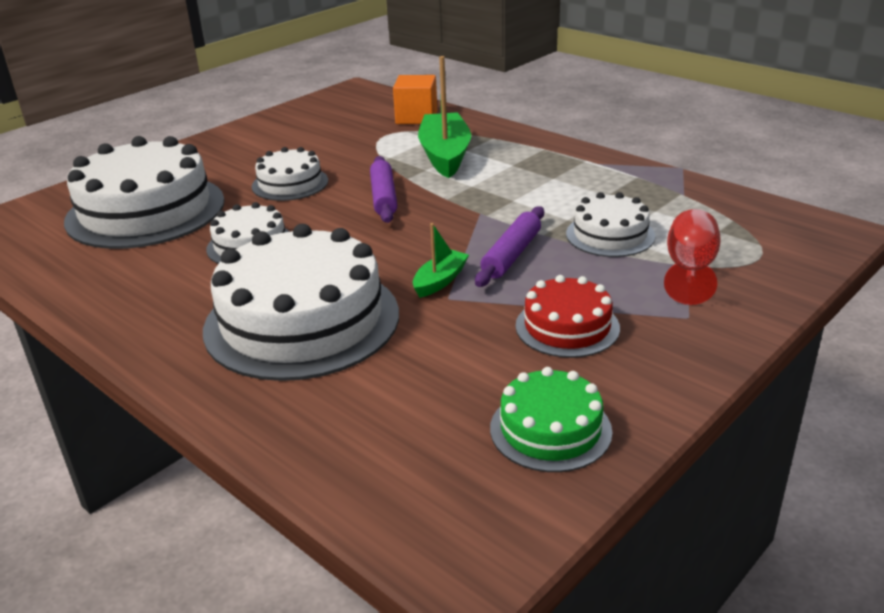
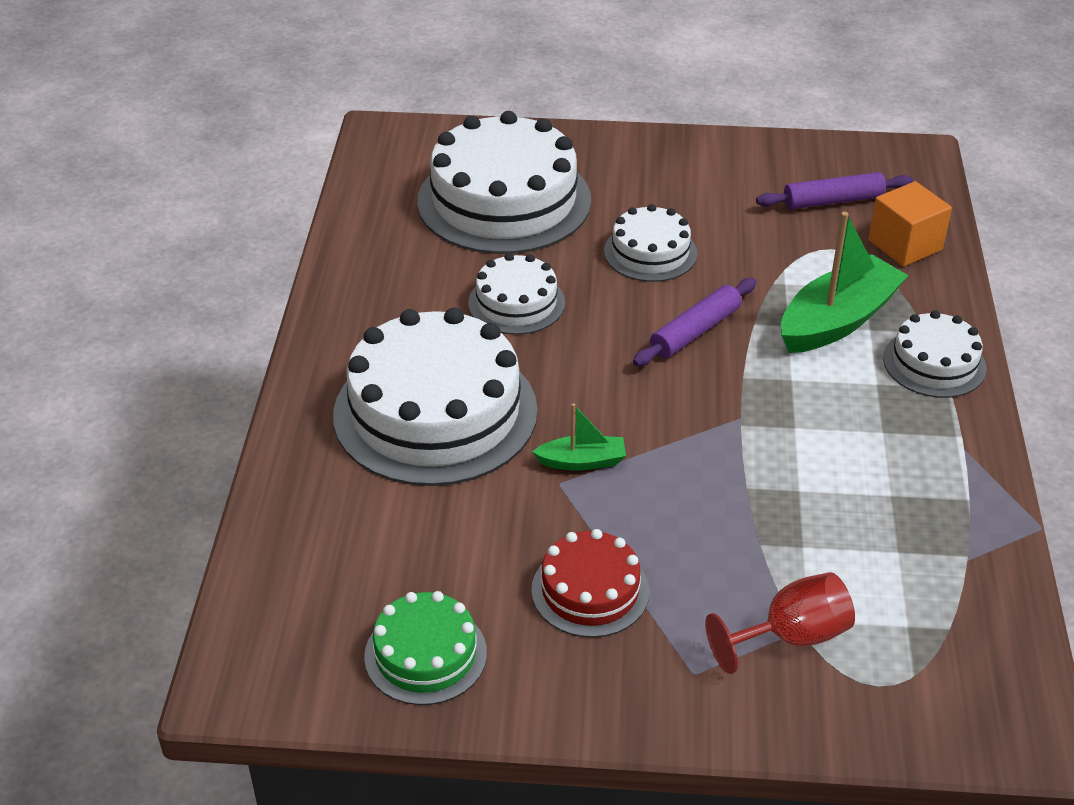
camera: 50 degrees right, 10 degrees up
purple rolling pin [475,206,544,287] -> purple rolling pin moved to [756,172,913,210]
white cake [566,192,655,257] -> white cake moved to [883,310,986,398]

